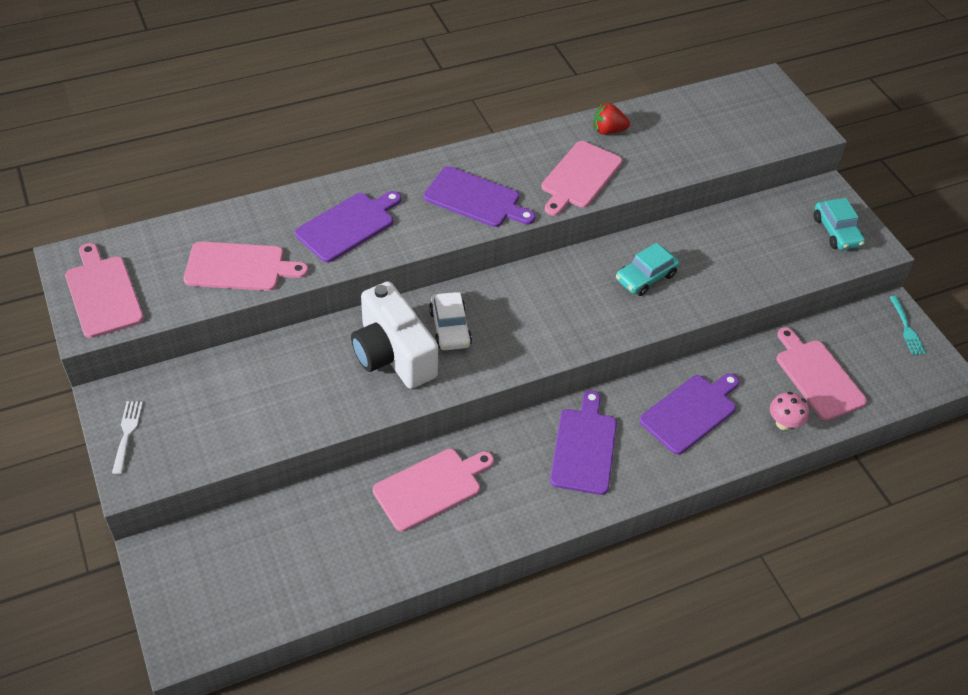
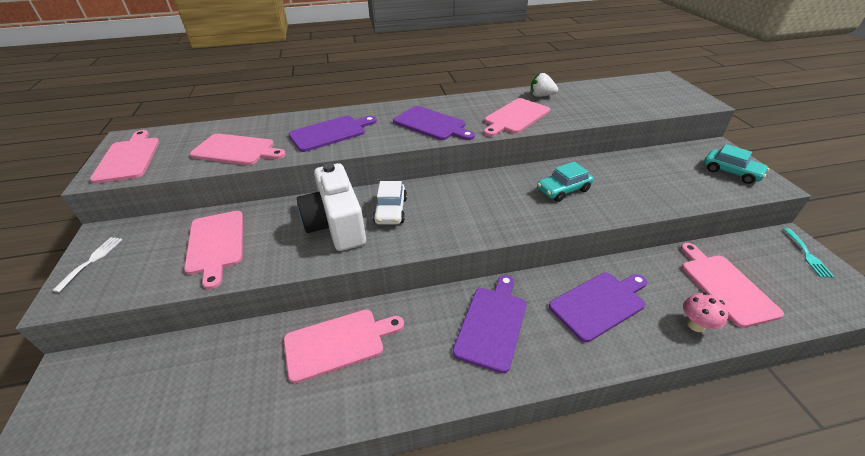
camera: 15 degrees right, 10 degrees down
red strawberry [594,103,630,135] -> white strawberry [531,72,558,97]
turquoise car [814,198,865,250] -> turquoise car turned 45 degrees counterclockwise [704,144,769,184]
none -> pink cutting board [184,211,243,290]

